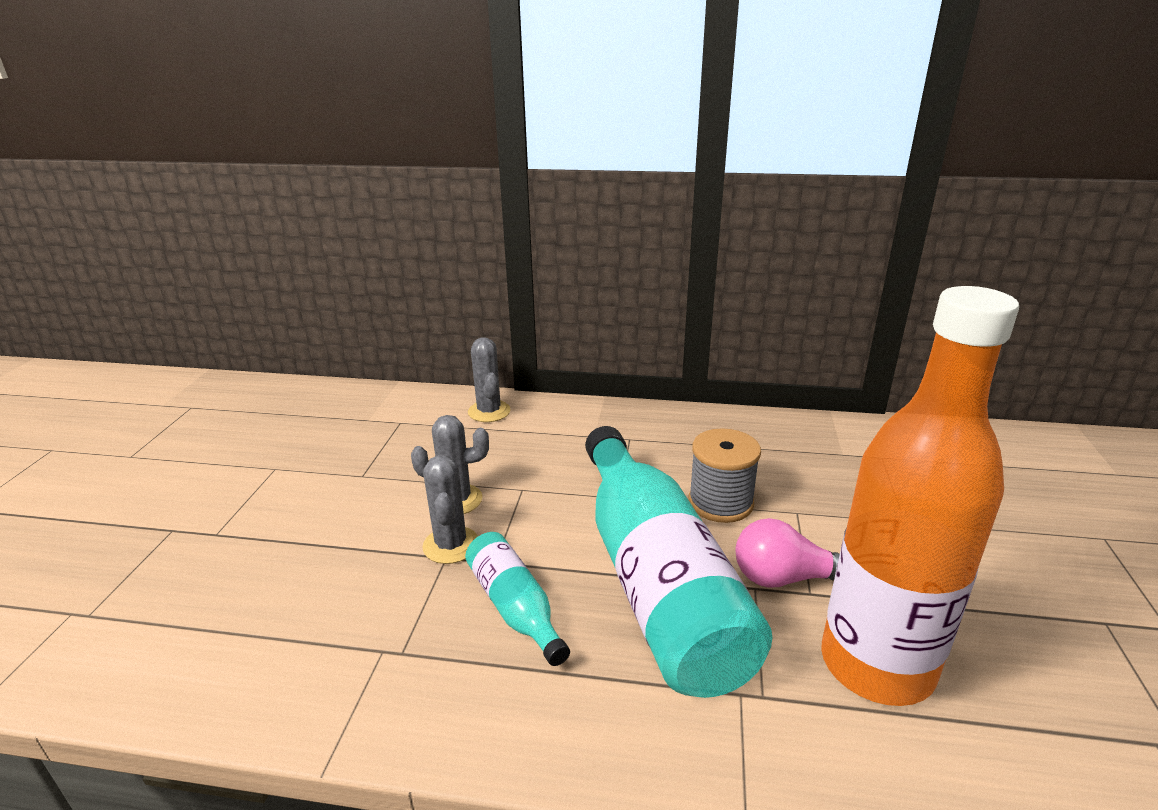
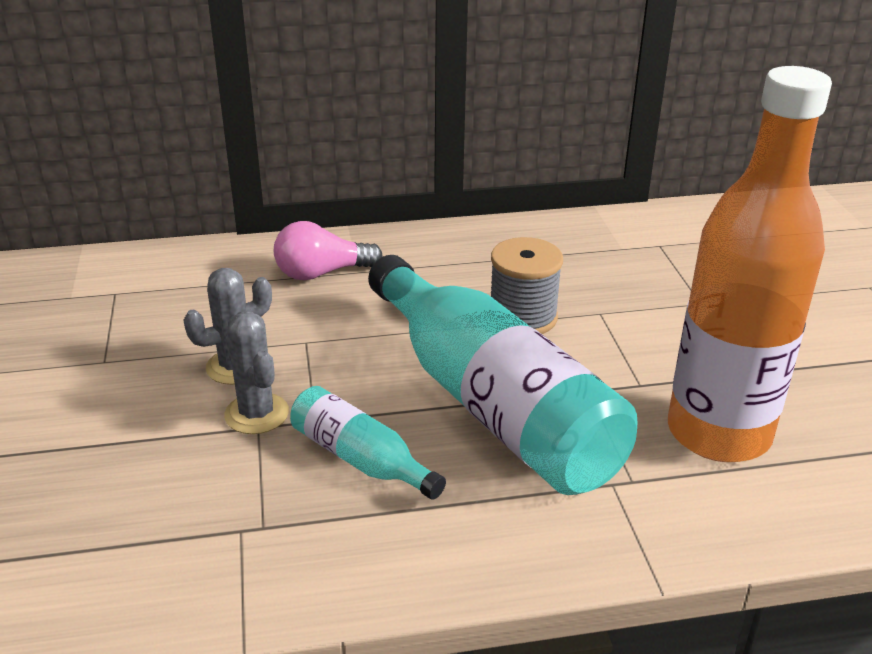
camera: 20 degrees left, 5 degrees up
grey cactus [468,337,511,422] -> none
pink light bulb [735,518,840,588] -> pink light bulb moved to [274,221,383,280]

